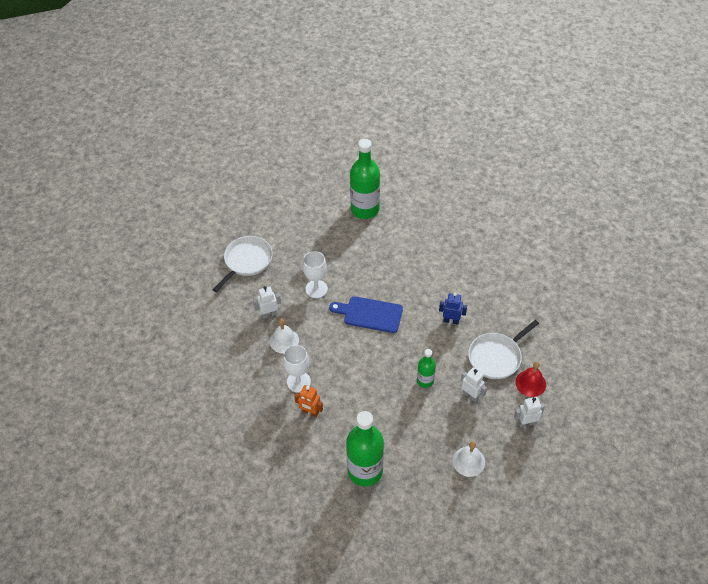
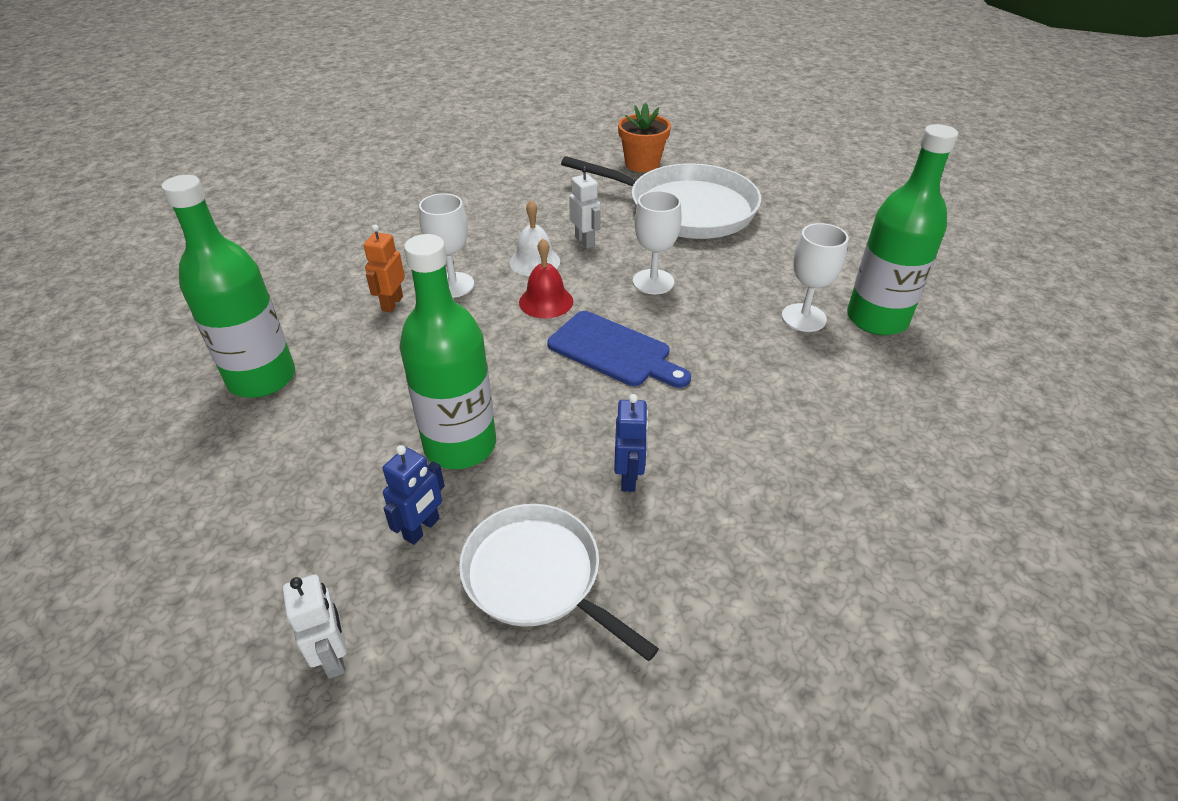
camera: 80 degrees right, 10 degrees down
white pan [212,236,273,292] -> white pan [561,156,761,239], size x1.56
blue cutting board [329,296,403,333] -> blue cutting board turned 120 degrees clockwise [547,311,691,388]
green bottle [417,349,436,388] -> green bottle [399,234,496,469], size x1.93
white bell [453,441,485,477] -> none
white robot [461,368,487,402] -> blue robot [383,445,445,545]
red bell [515,361,546,397] -> red bell moved to [519,239,573,318]
none -> orange flower pot [618,103,671,172]
none -> white goblet [782,223,848,332]

